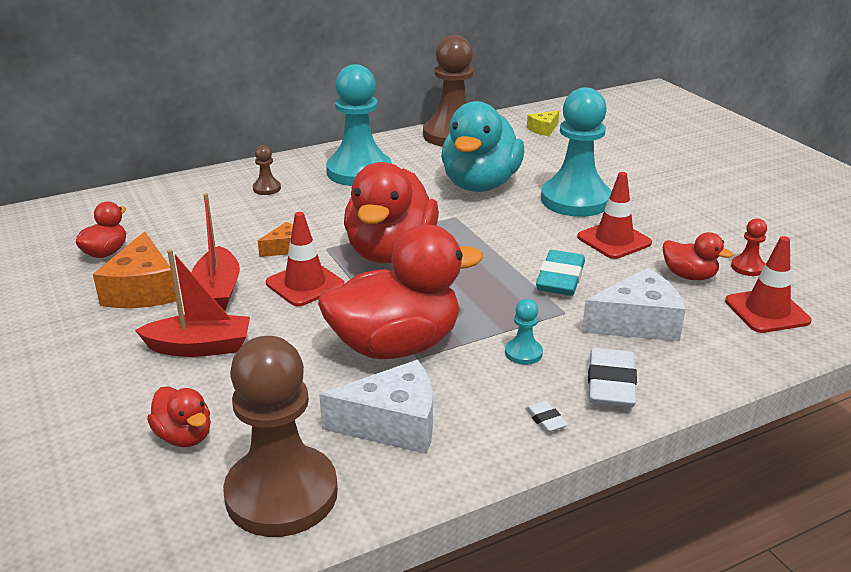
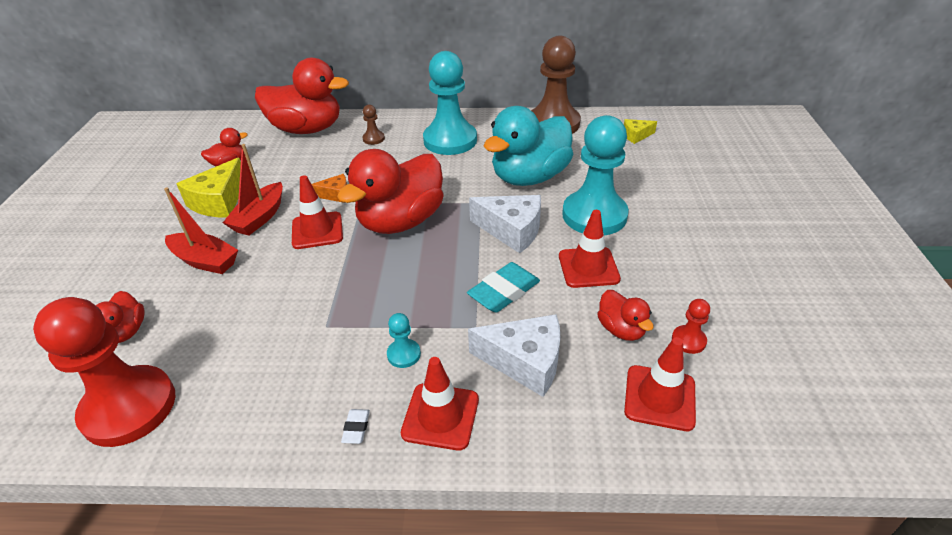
camera: 30 degrees right, 10 degrees up
orange cheese [93,231,176,308] -> yellow cheese [176,158,241,217]
brown pawn [223,336,338,537] -> red pawn [33,297,175,447]
red duck [318,224,483,359] -> red duck moved to [255,58,349,134]
white cheese [319,360,433,454] -> white cheese moved to [469,195,541,253]
white eraser [588,348,637,408] -> red traffic cone [401,357,479,450]

